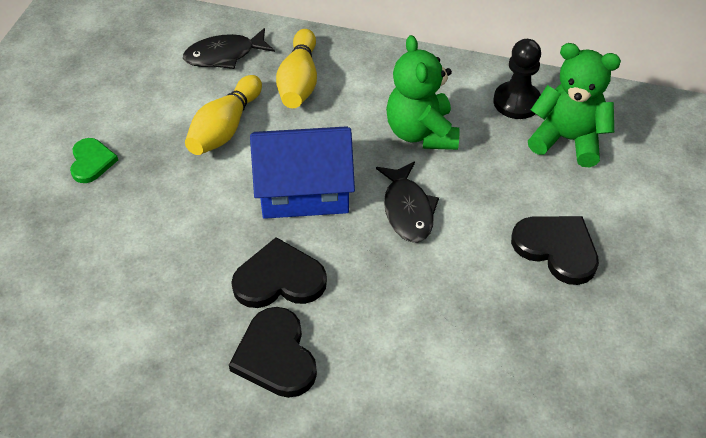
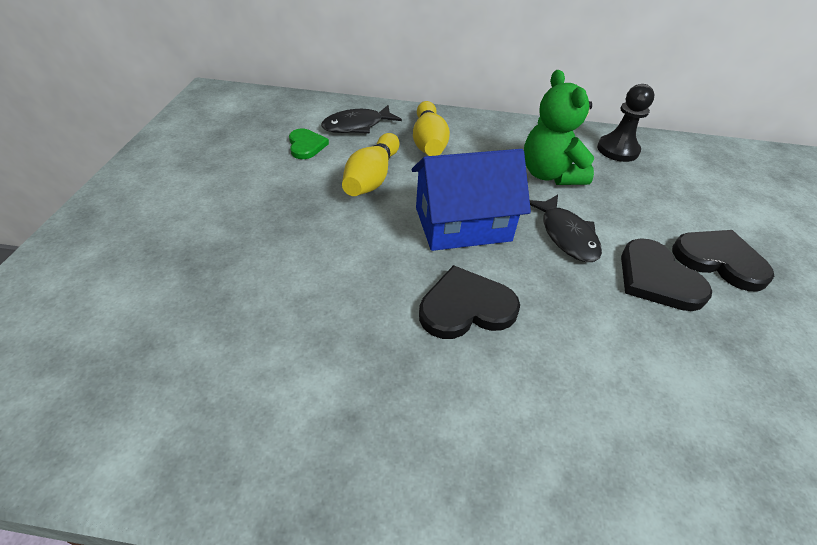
camera: 10 degrees left, 5 degrees down
green heart [70,138,118,183] -> green heart moved to [289,129,329,159]
black heart [229,307,317,398] -> black heart moved to [621,238,712,311]
green teddy bear [528,43,621,167] -> none

